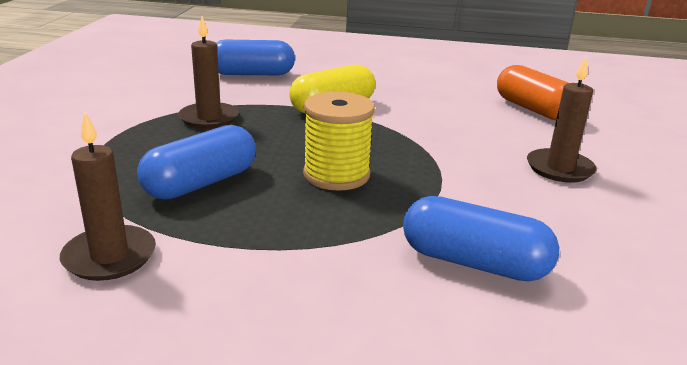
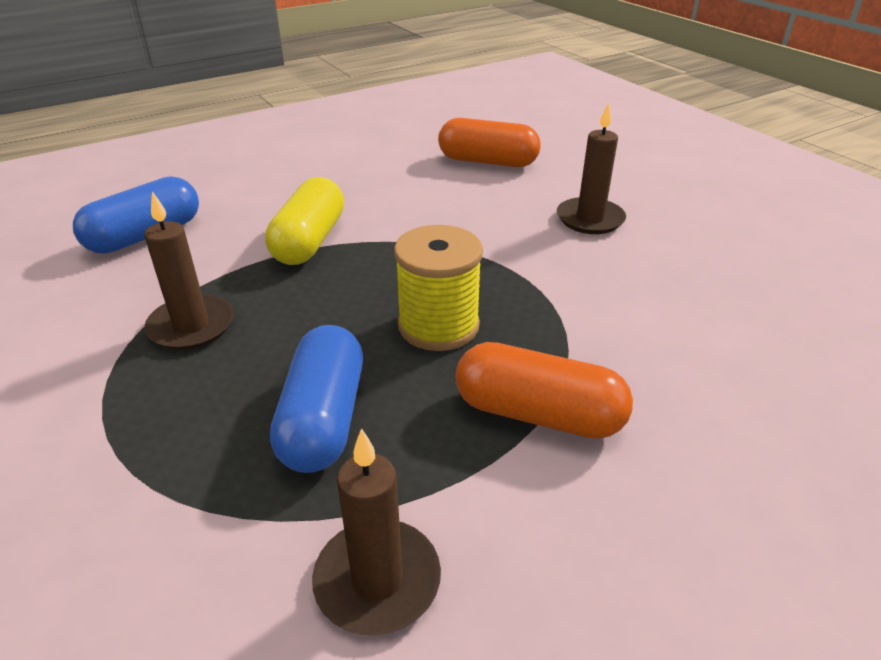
camera: 40 degrees left, 10 degrees up
blue capsule [403,196,559,282] -> none
none -> orange capsule [455,342,633,439]

